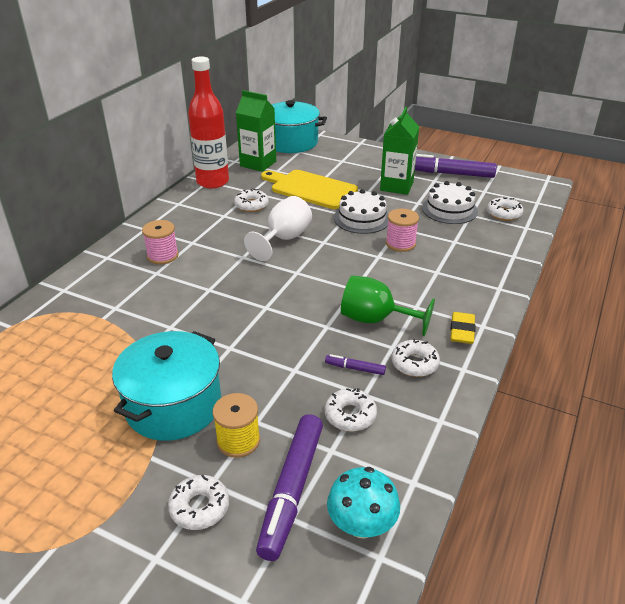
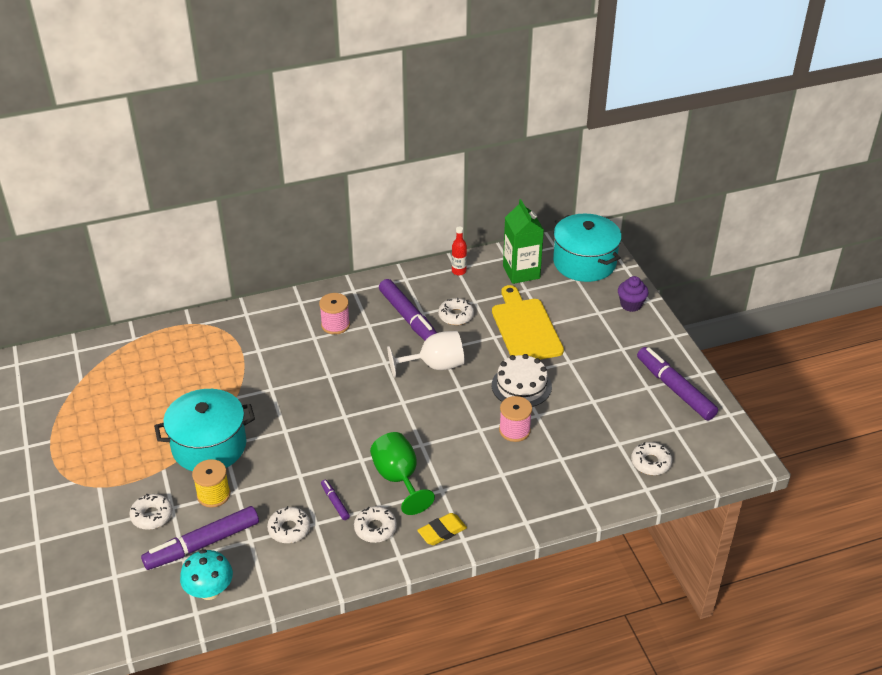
camera: 45 degrees right, 5 degrees up
red bottle [188,56,229,189] -> red bottle [452,226,467,275], size x0.43
green carton [380,107,419,195] -> none
white cake [422,181,478,224] -> none
none -> purple marker [379,279,437,341]
none -> purple cupcake [618,276,649,312]

